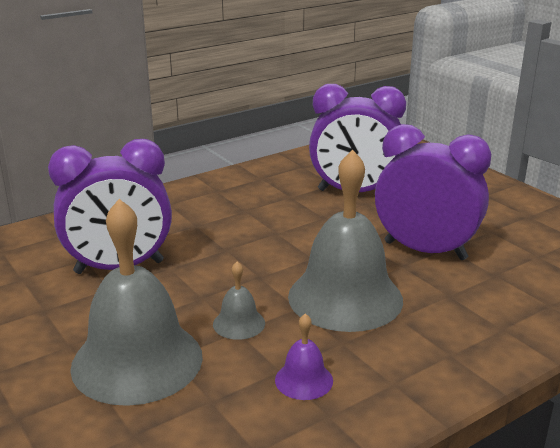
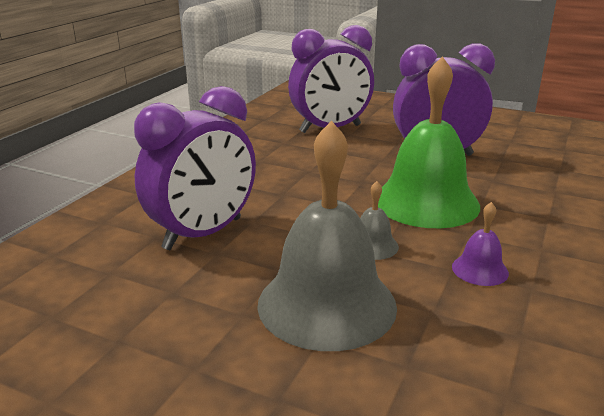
camera: 30 degrees left, 0 degrees up
grey bell [288,150,403,332] -> green bell [378,56,480,228]

